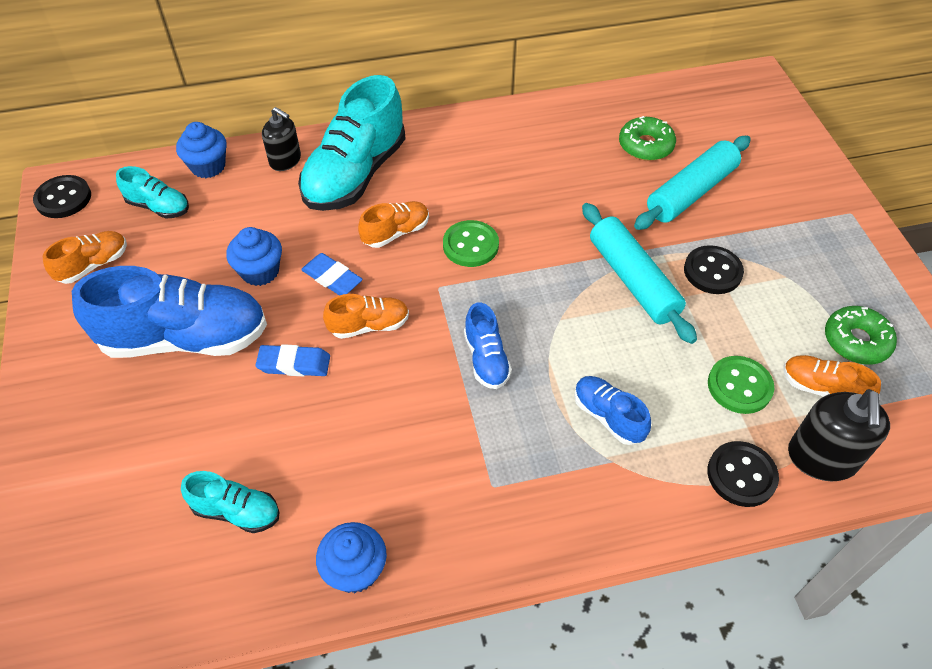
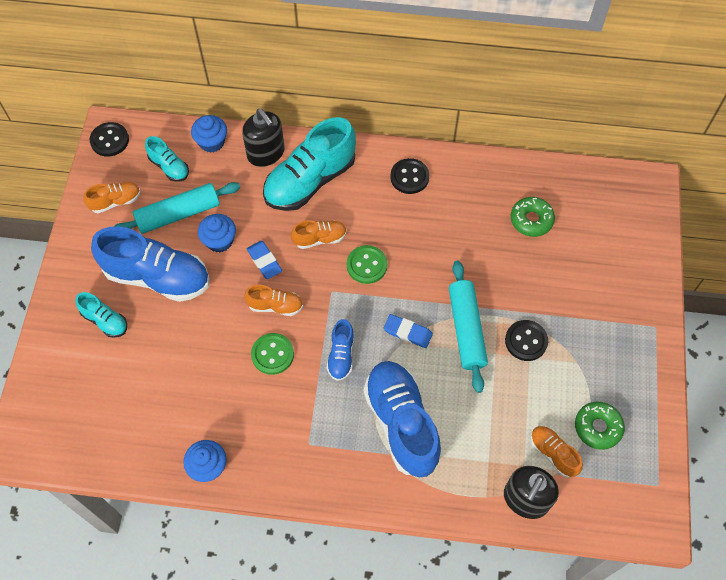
camera: 20 degrees right, 10 degrees up
turquoise shoe [181,471,279,533] -> turquoise shoe moved to [75,292,127,338]
blue eraser [255,344,330,376] -> blue eraser moved to [384,314,433,348]
black soap dispenser [262,107,301,171] -> black soap dispenser [242,109,285,167], size x1.50
blue shoe [574,376,651,445] -> blue shoe [363,361,441,478], size x2.04
turquoise rolling pin [634,136,751,230] -> turquoise rolling pin moved to [114,182,240,234]
black button [707,441,779,507] -> black button moved to [390,158,429,194]
green button [708,356,774,414] -> green button moved to [251,333,294,375]

